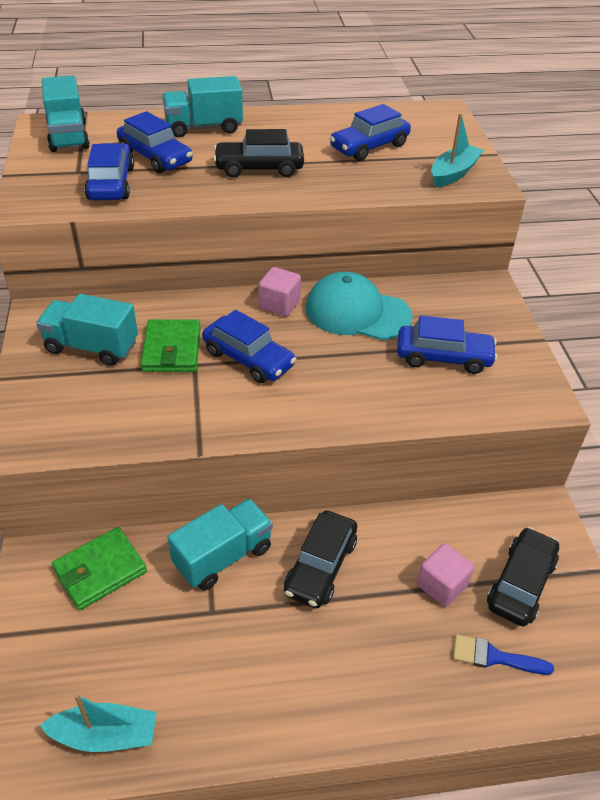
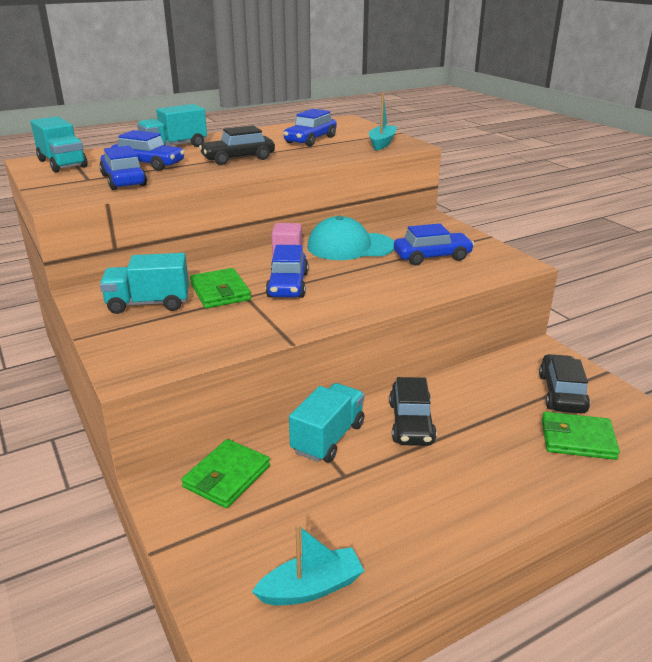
camera: 20 degrees left, 15 degrees down
blue car [202,310,296,383] -> blue car turned 75 degrees clockwise [266,245,308,298]
pink cube [417,543,474,607] -> none
blue brush [453,634,554,675] -> green wallet [542,412,620,460]

